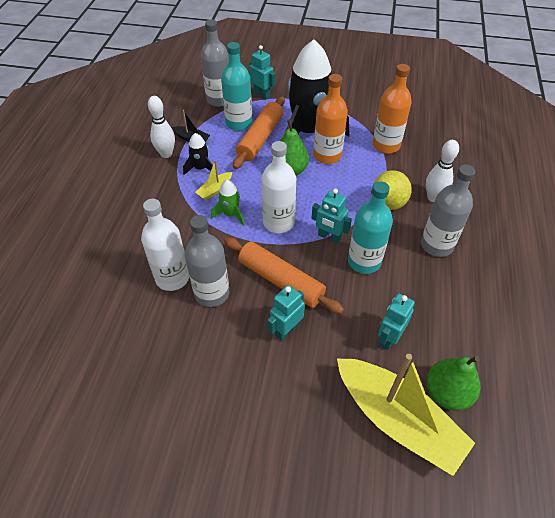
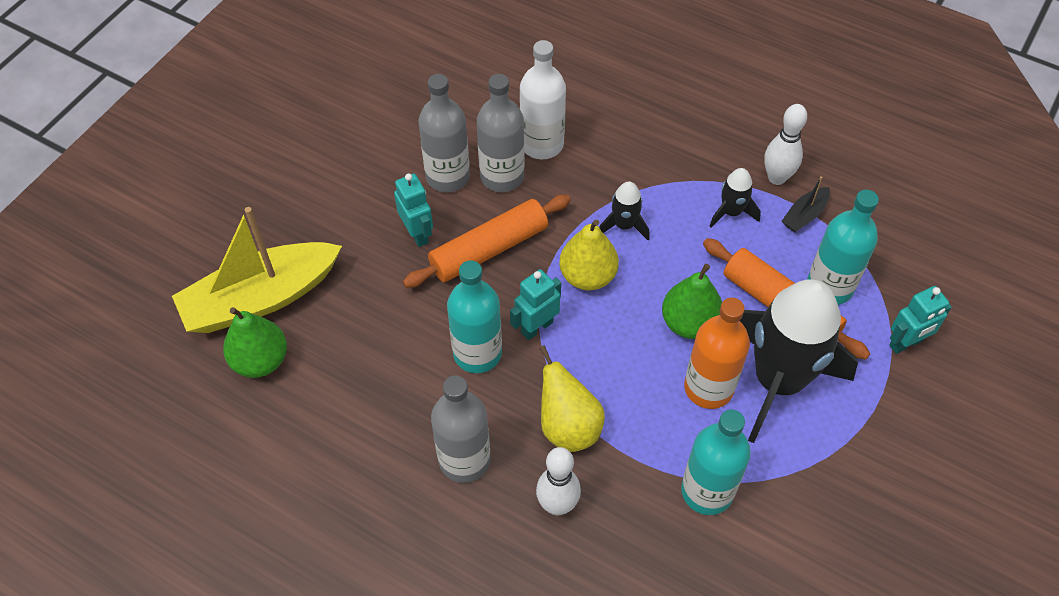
camera: 110 degrees right, 5 degrees up
yellow boat [195,160,232,200] -> none
grey bottle [201,20,229,107] -> grey bottle moved to [418,74,470,192]
green rocket [211,180,245,226] -> black rocket [599,182,650,240]
white bottle [261,141,296,233] -> yellow pear [559,220,619,290]
orange bottle [373,64,412,154] -> turquoise bottle [681,410,751,515]
turquoise robot [378,293,415,350] -> none

